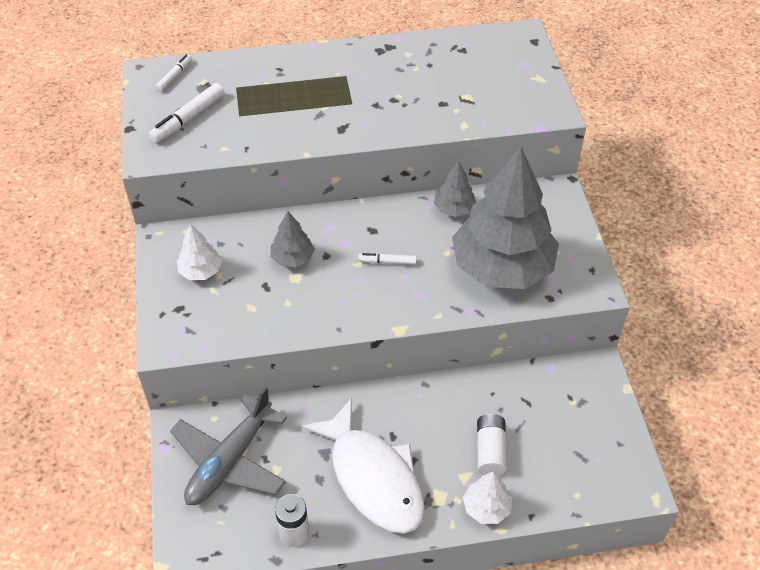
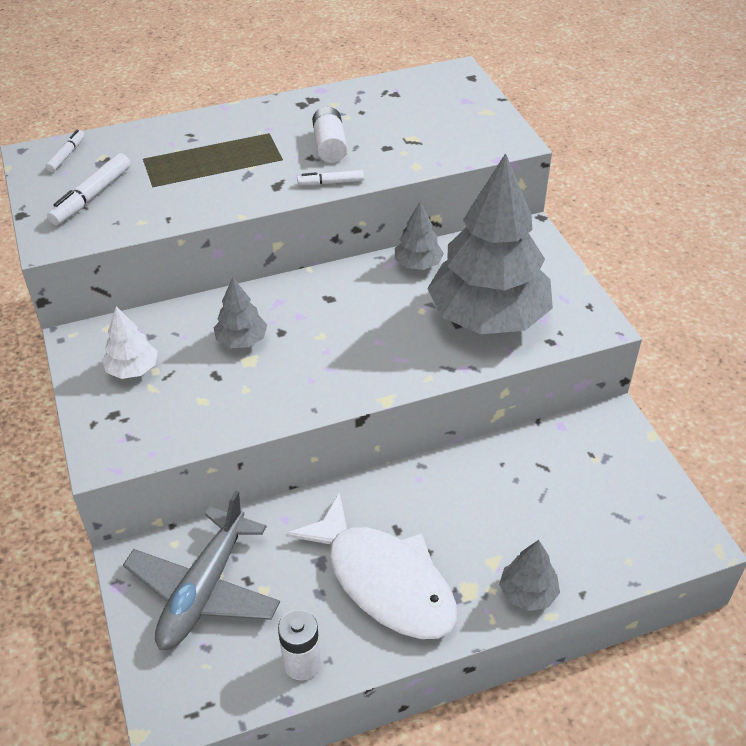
camera: 10 degrees left, 5 degrees down
white marker [358,253,417,265] -> white marker moved to [297,170,364,185]
white tree [463,471,512,524] -> grey tree [499,540,560,611]
white battery [477,414,507,476] -> white battery moved to [312,107,347,163]

